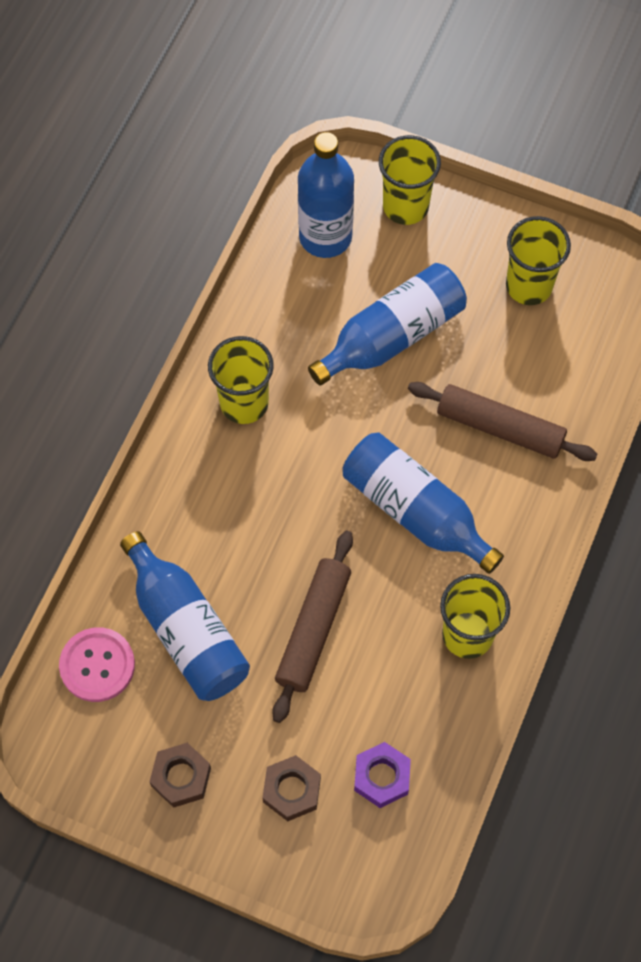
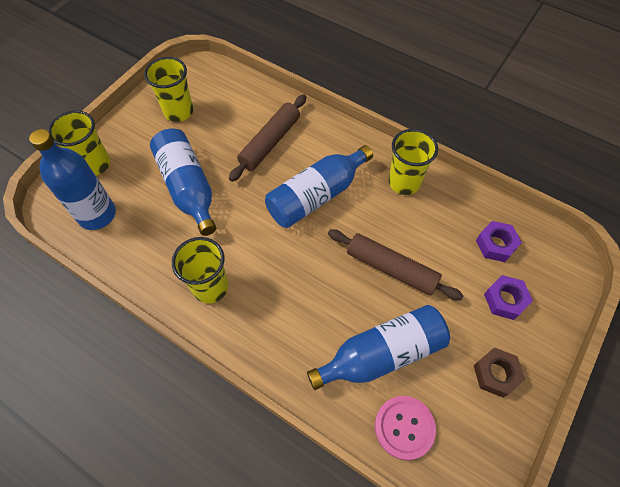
camera: 80 degrees left, 5 degrees down
brown nut [262,755,321,821] -> purple nut [484,275,533,320]

